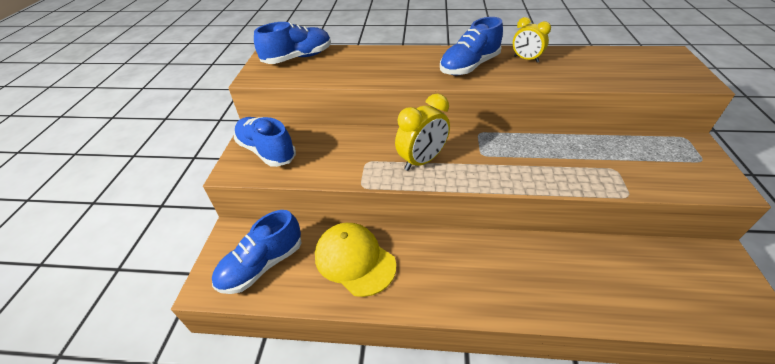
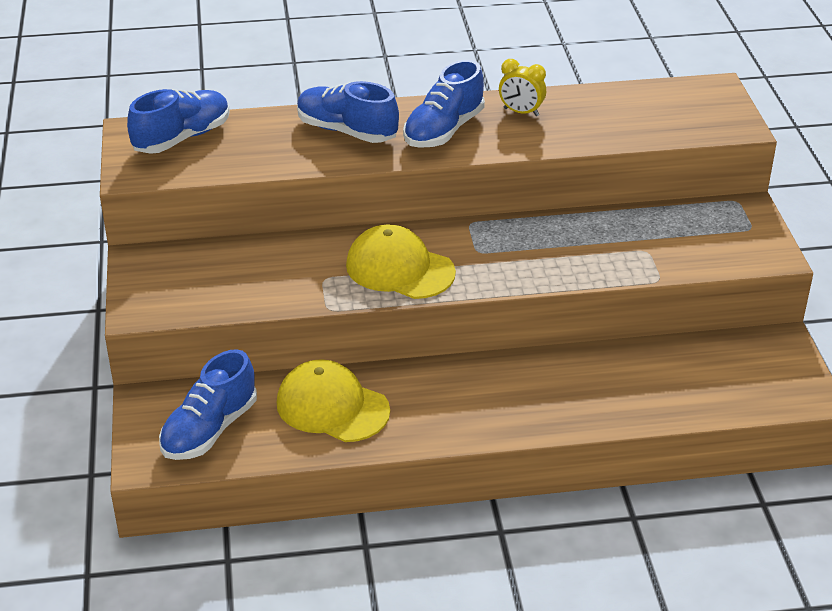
camera: 15 degrees left, 5 degrees down
blue shoe [234,117,296,167] -> blue shoe moved to [297,81,399,143]
yellow clock [395,93,450,171] -> yellow cap [346,224,456,299]

